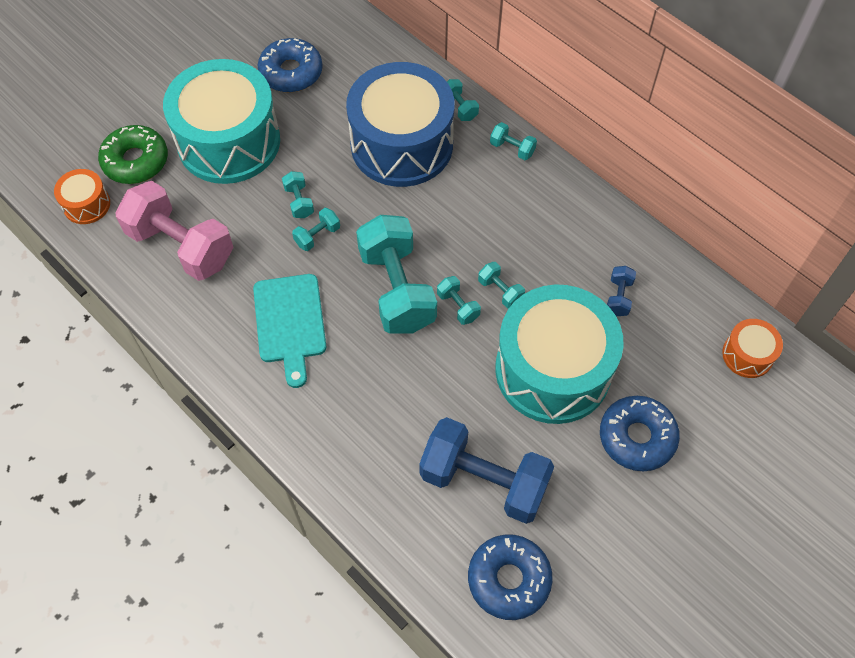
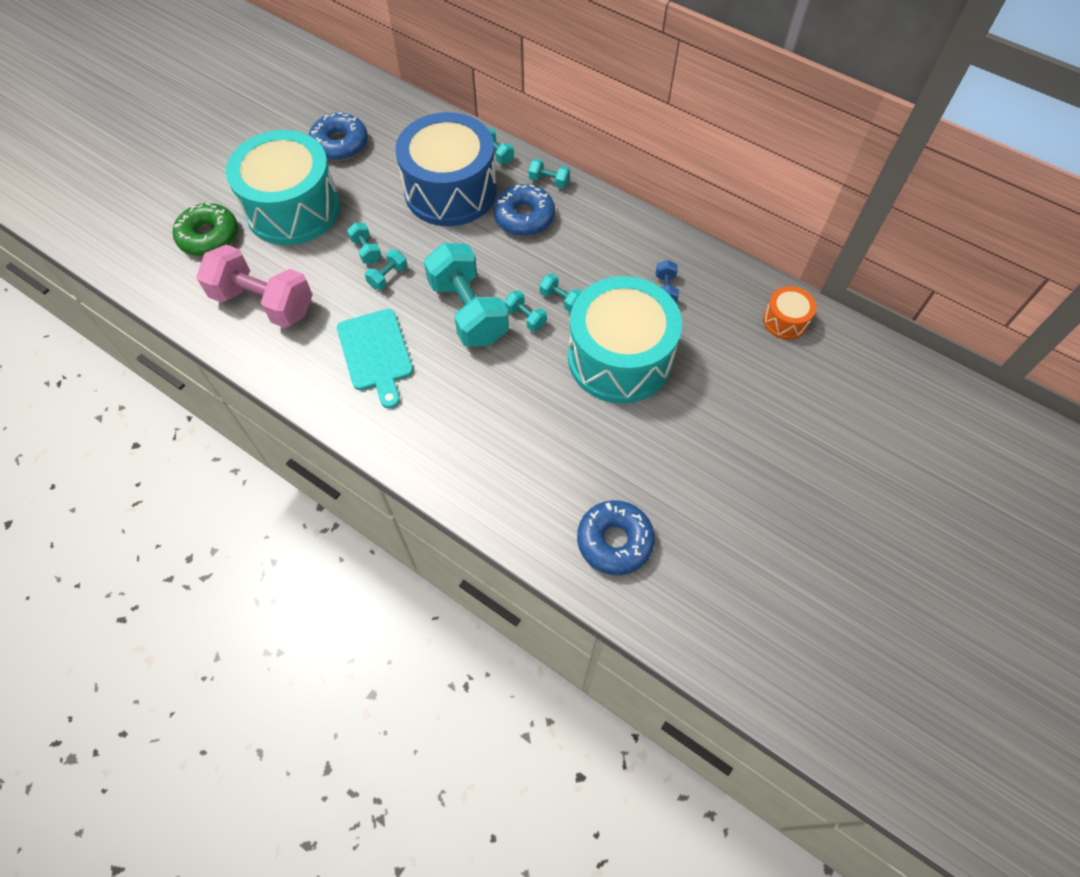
camera: 10 degrees left, 0 degrees up
orange drum [54,169,110,224] -> none
blue dumbbell [419,417,554,524] -> none
blue donut [600,396,680,471] -> blue donut moved to [493,184,555,236]

